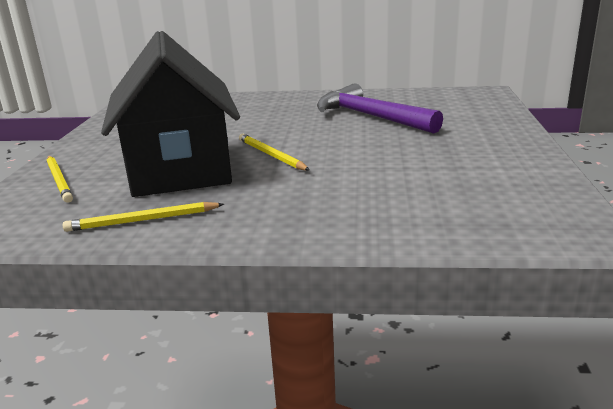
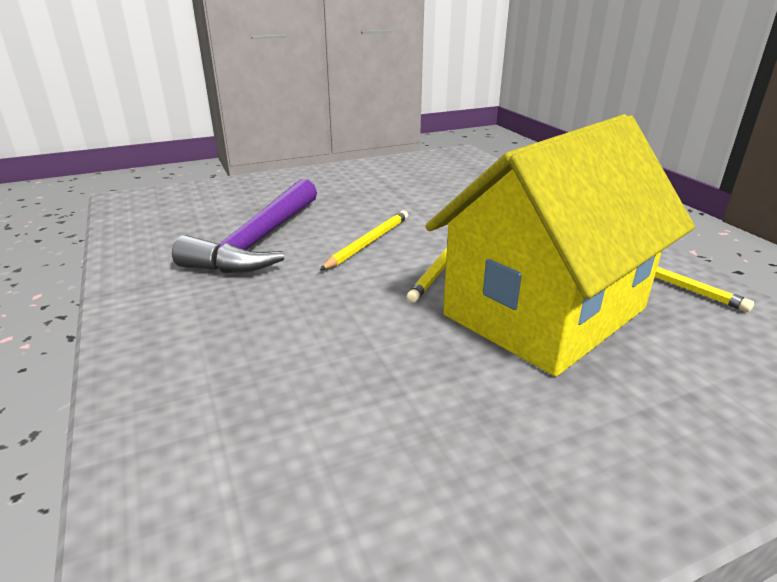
camera: 120 degrees left, 5 degrees up
yellow pencil [47,156,73,203] -> yellow pencil moved to [320,211,408,270]
black house [101,31,240,197] -> yellow house [425,114,695,376]

